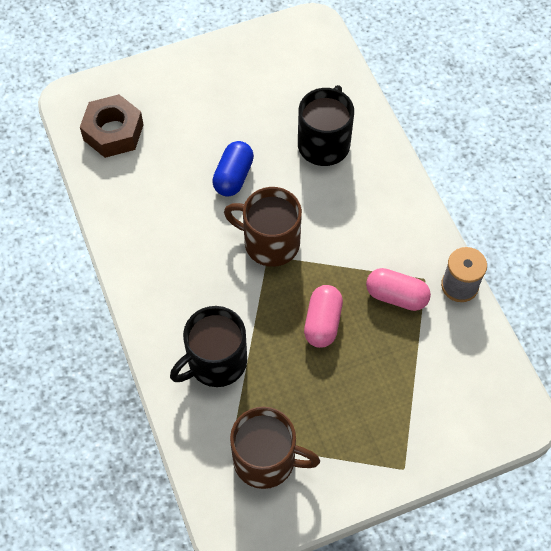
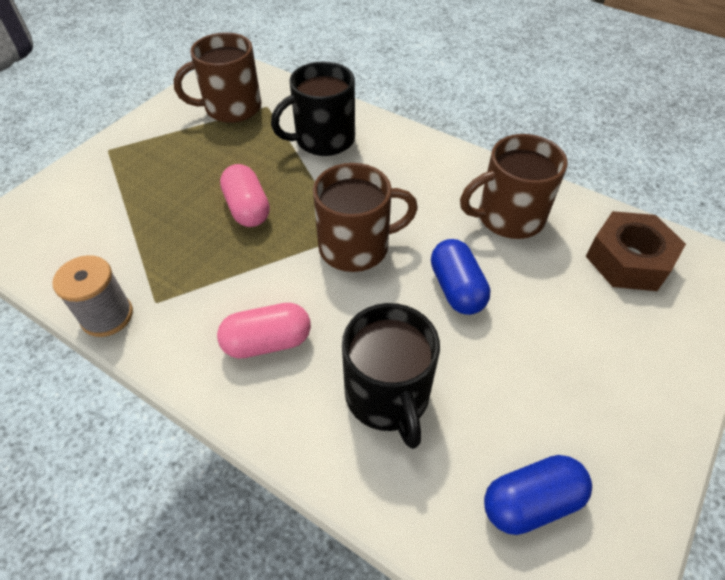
camera: 145 degrees right, 10 degrees down
black mug [170,306,247,387] -> black mug turned 135 degrees counterclockwise [271,61,355,156]
pink capsule [366,268,431,311] -> pink capsule moved to [217,303,311,359]
none -> brown mug [460,134,568,239]
none -> blue capsule [484,455,592,535]

